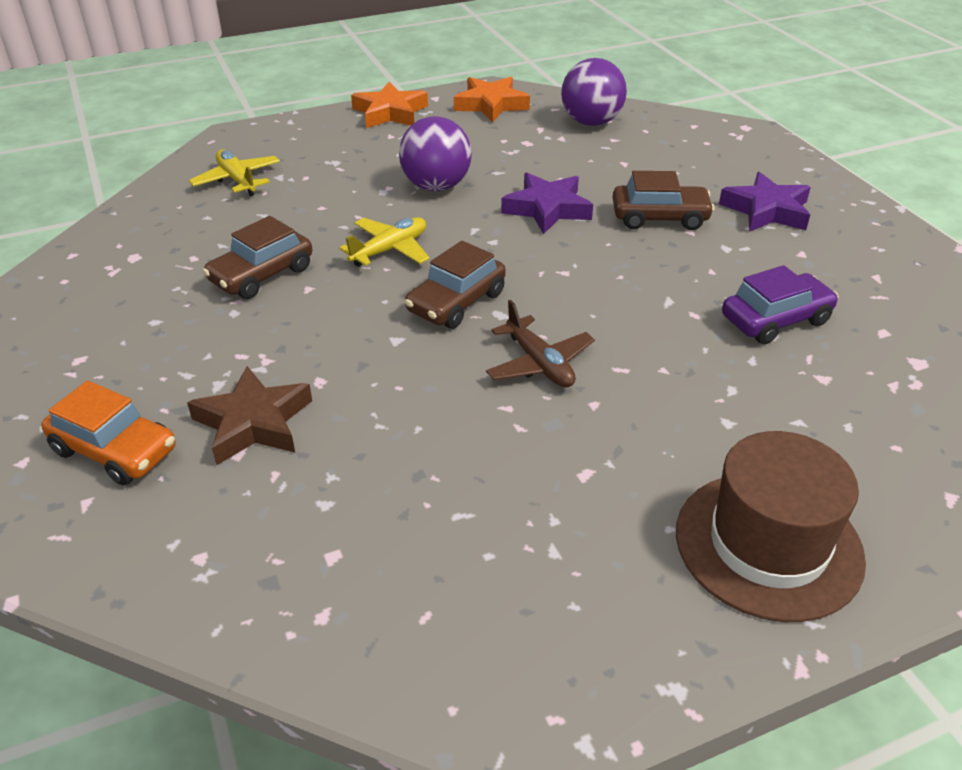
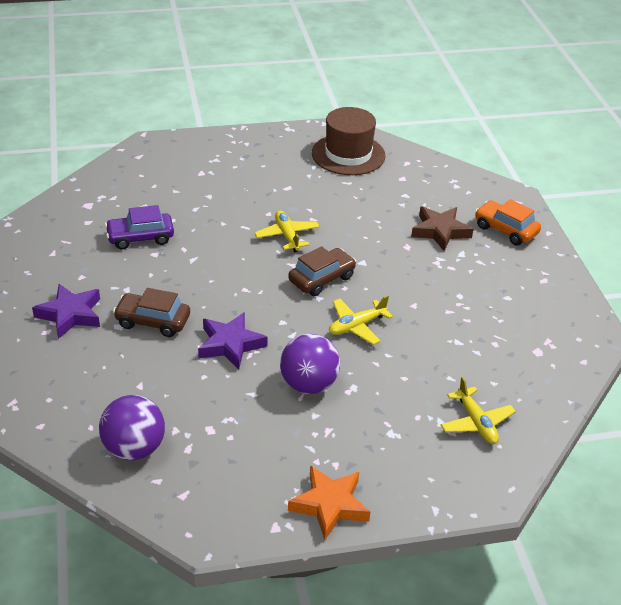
camera: 170 degrees left, 0 degrees up
brown car [203,216,312,299] -> none
orange star [454,77,530,122] -> none
brown plane [486,300,595,387] -> yellow plane [254,211,320,252]
brown hat [676,431,866,622] -> brown hat moved to [312,107,385,175]

